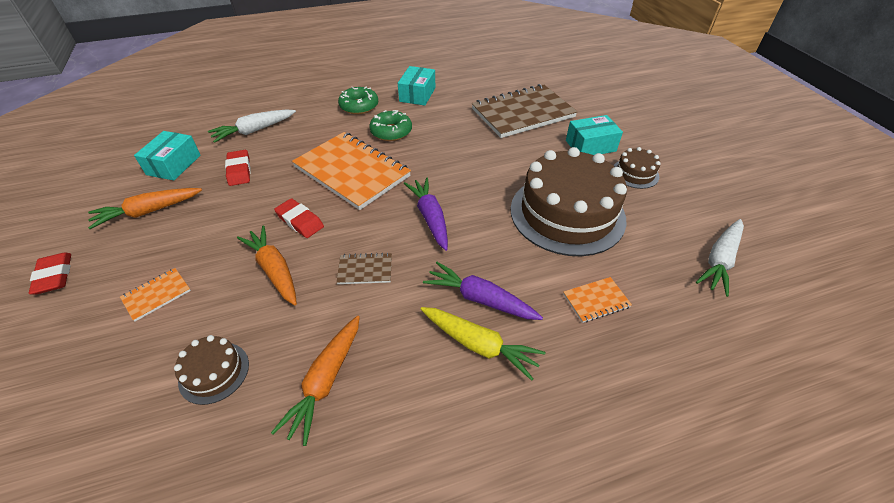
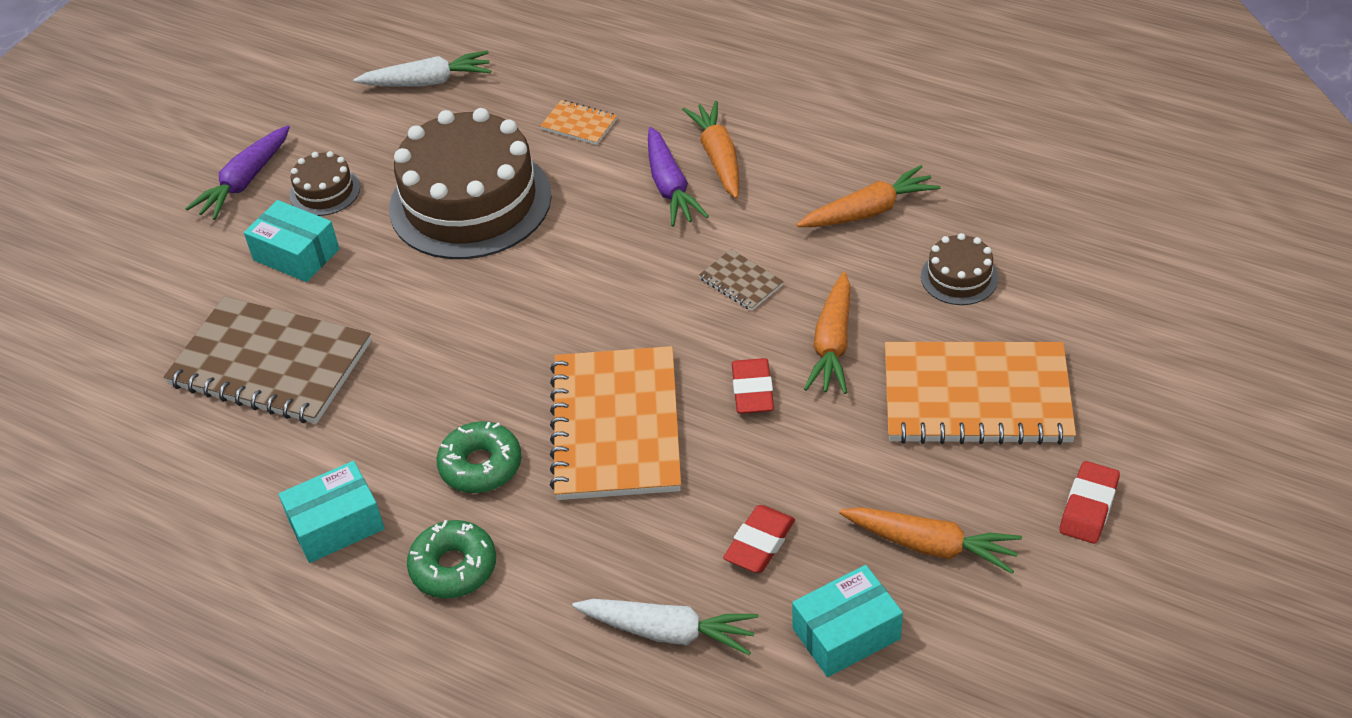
camera: 130 degrees left, 0 degrees up
orange notebook [120,268,191,321] -> orange notebook [885,342,1076,445], size x2.35
purple carrot [404,178,448,251] -> purple carrot moved to [185,125,290,220]
yellow carrot [421,307,546,381] -> orange carrot [682,101,739,199]

